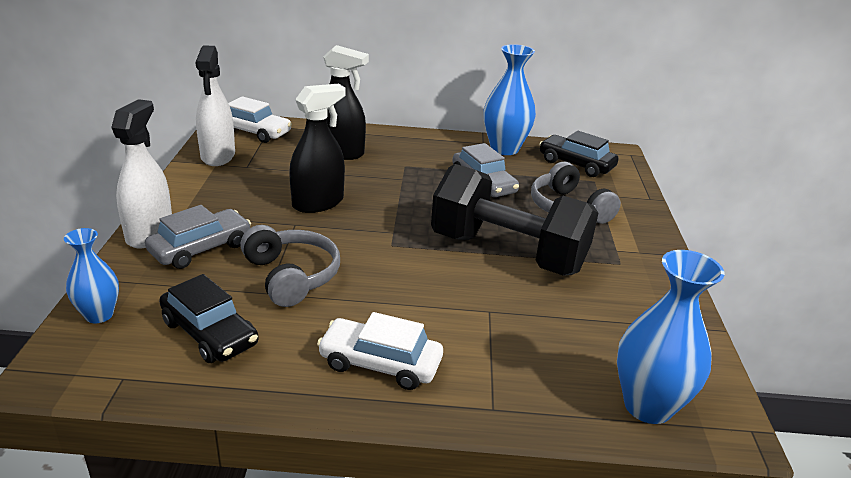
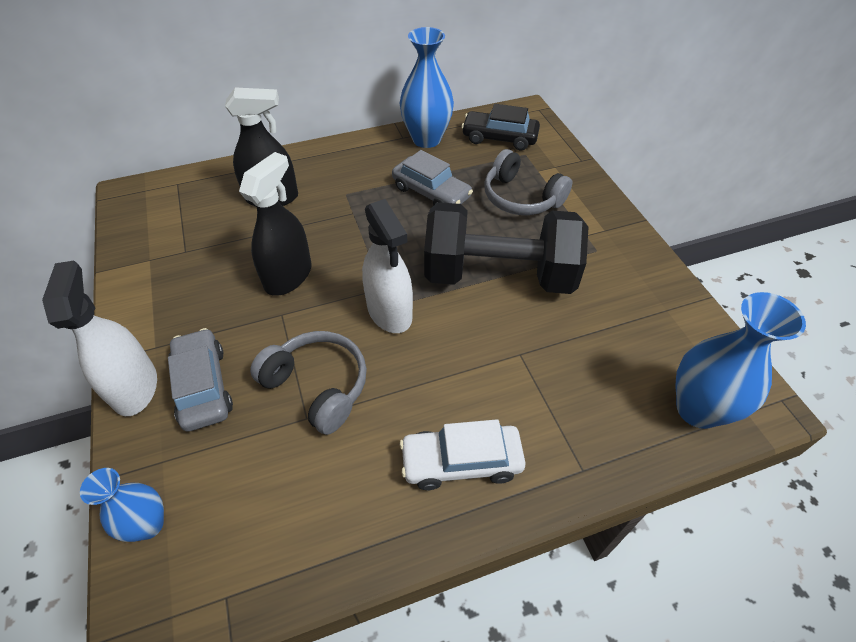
camera: 20 degrees left, 20 degrees up
grey car [145,205,251,269] -> grey car turned 45 degrees counterclockwise [168,328,233,432]
black car [159,274,258,363] -> none
white spray bottle [195,45,235,166] -> white spray bottle moved to [362,199,413,333]
white car [228,96,292,143] -> none

